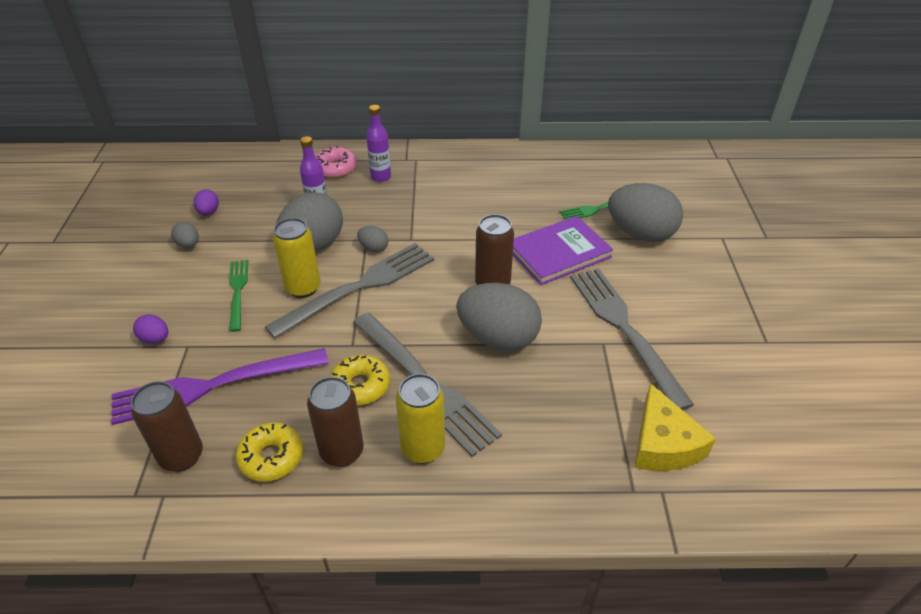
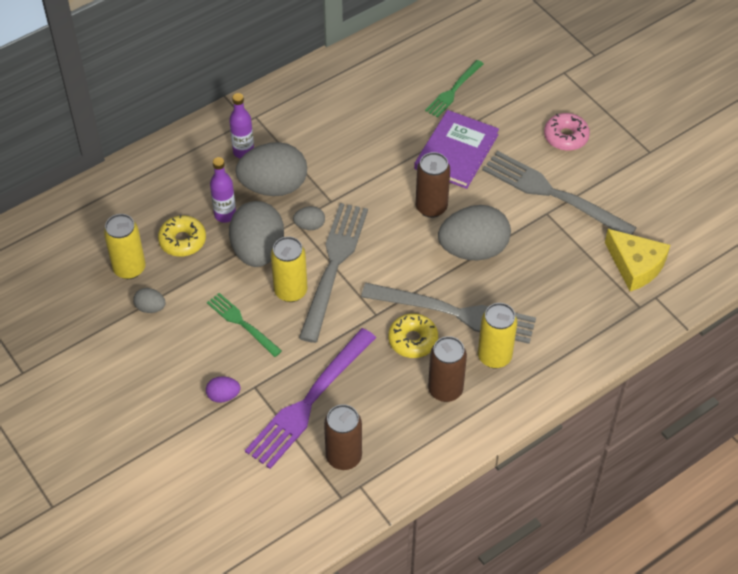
camera: 35 degrees left, 10 degrees up
purple egg [194,189,219,215] -> yellow can [104,214,146,279]
yellow donut [236,422,303,482] -> yellow donut moved to [158,215,206,257]
pink donut [315,146,357,178] -> pink donut moved to [544,113,590,151]
grey egg [608,183,683,242] -> grey egg moved to [236,142,307,196]

